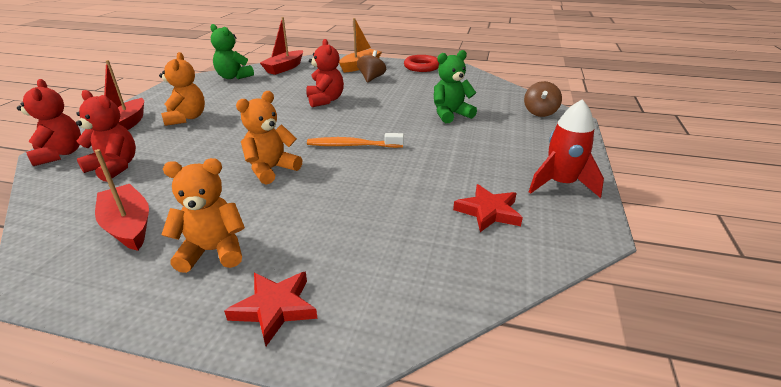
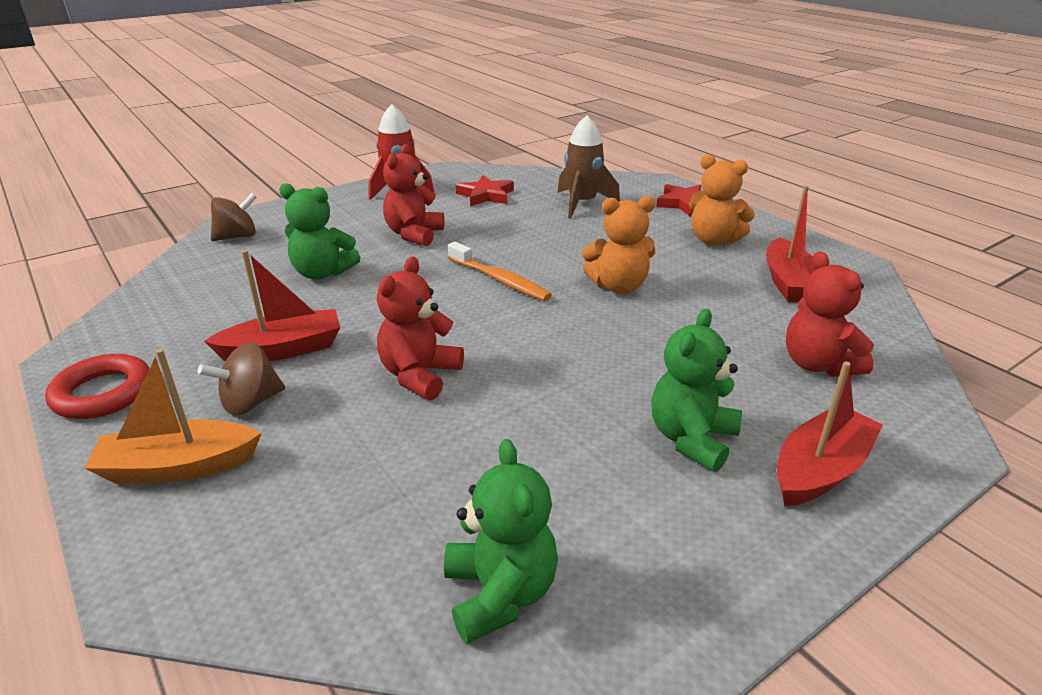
camera: 140 degrees left, 0 degrees up
red teddy bear [17,79,81,166] -> red teddy bear moved to [383,144,444,246]
orange teddy bear [159,52,205,126] -> green teddy bear [651,309,742,472]
red boat [260,17,303,75] -> red boat moved to [204,250,340,361]
none -> brown rocket [557,115,620,218]

